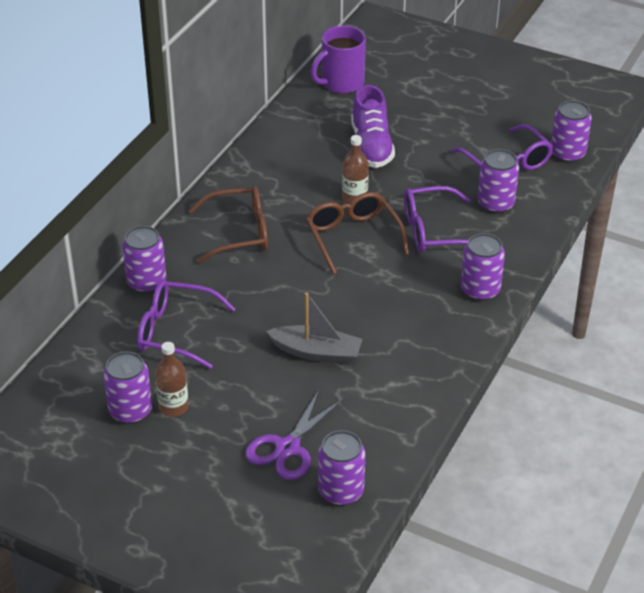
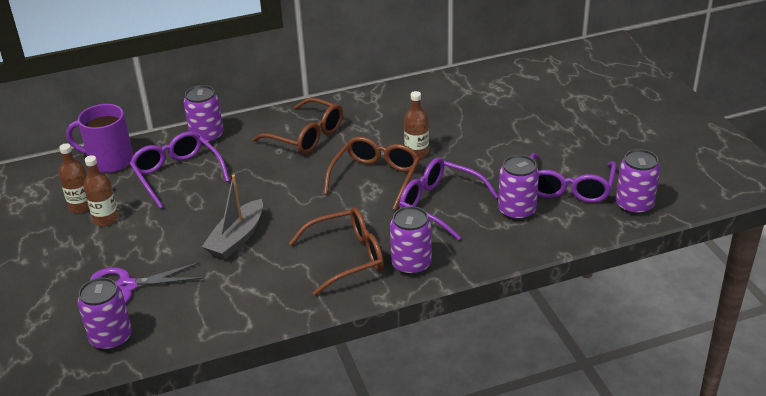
camera: 45 degrees right, 5 degrees down
purple can [103,351,152,424] -> brown bottle [59,143,89,213]
grey boat [266,292,363,364] -> grey boat turned 60 degrees clockwise [202,174,263,259]
purple mug [311,26,366,94] -> purple mug moved to [66,104,133,173]
purple shoe [351,85,395,168] -> none
none -> brown glasses [289,207,384,296]

